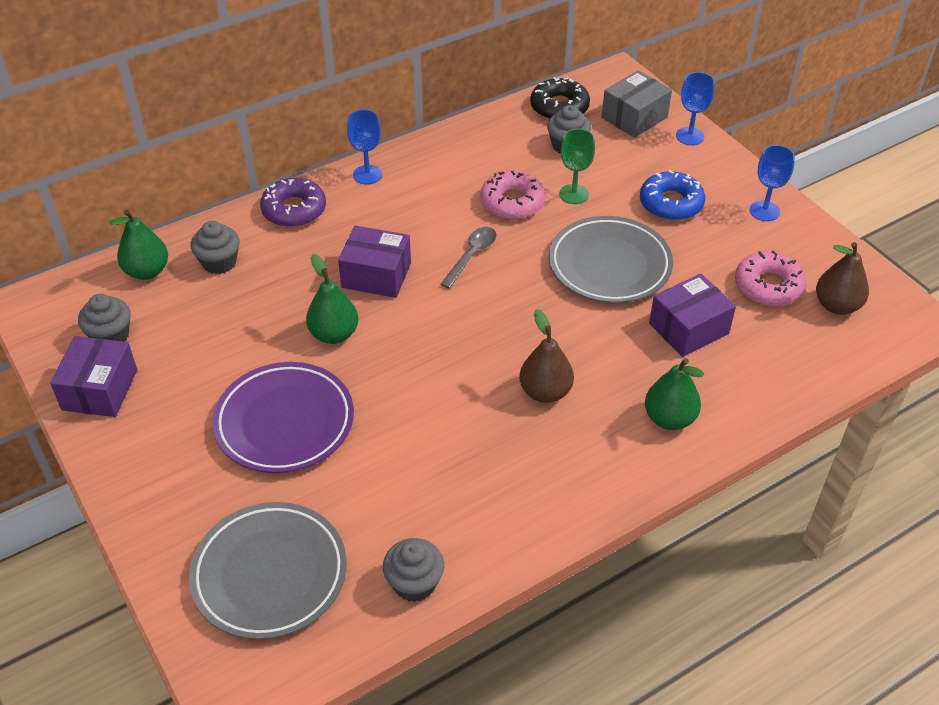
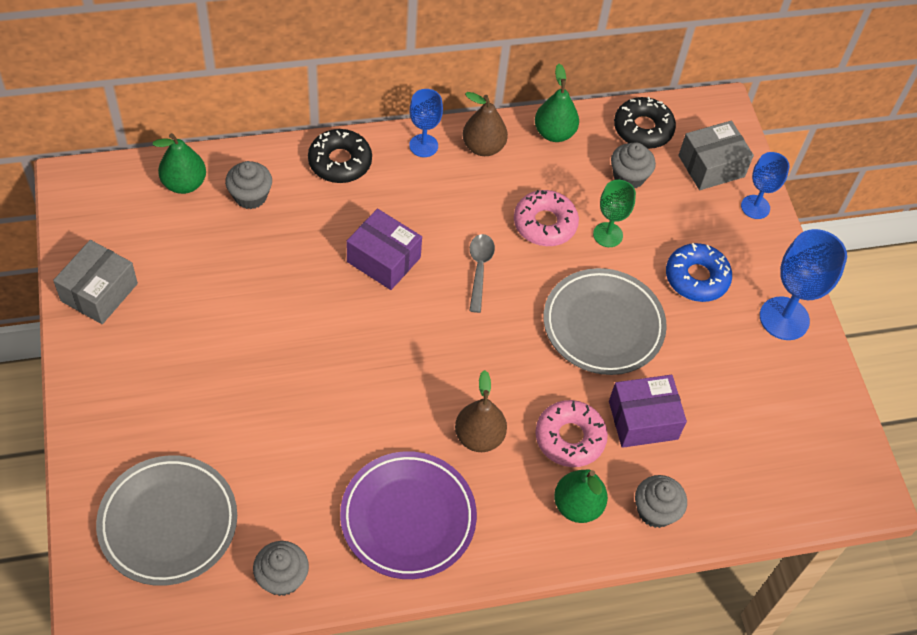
camera: 15 degrees right, 10 degrees up
purple box [50,336,137,417] -> grey box [53,240,138,324]
grey cupcake [78,294,131,342] -> grey cupcake moved to [635,475,687,528]
purple plate [212,362,354,473] -> purple plate moved to [340,451,477,579]
purple donut [260,178,326,227] -> black donut [308,129,372,183]
green pear [306,254,358,344] -> green pear moved to [535,64,579,142]
grey spoon [440,227,497,289] -> grey spoon turned 45 degrees counterclockwise [469,234,495,313]
pink donut [735,251,806,306] -> pink donut moved to [535,400,608,467]
blue goblet [750,145,795,221] -> blue goblet [760,229,847,340], size x1.62
brown pear [816,242,869,315] -> brown pear moved to [463,92,508,156]

